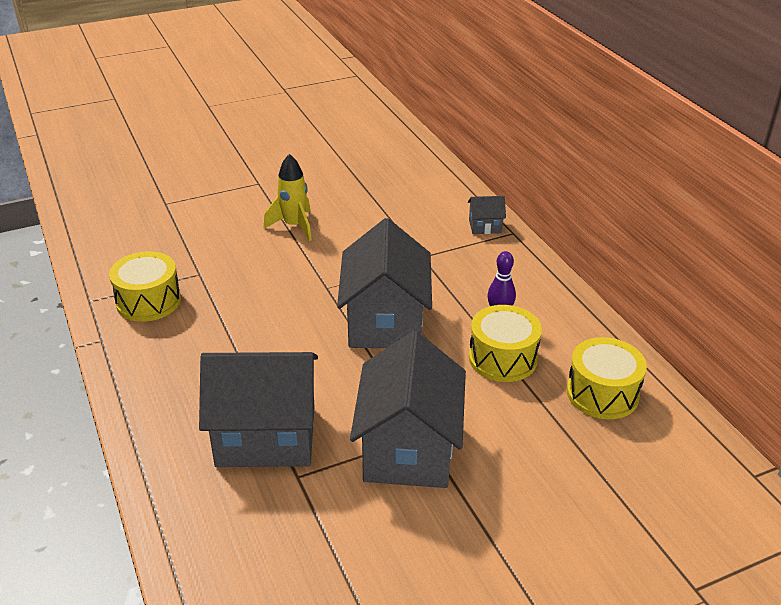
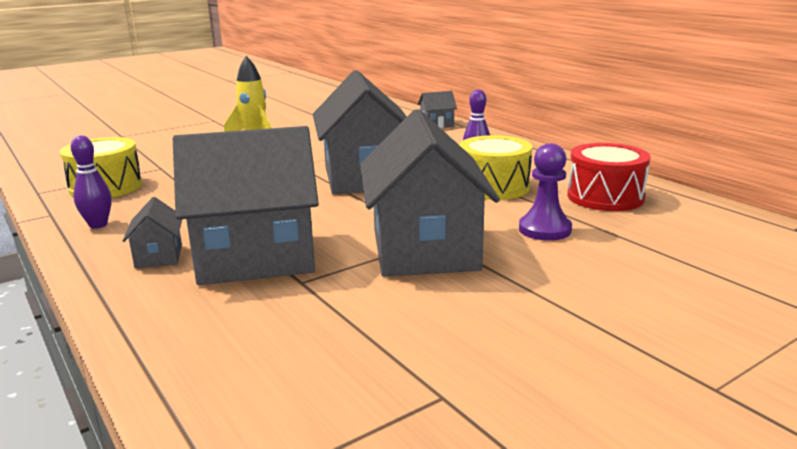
camera: 10 degrees left, 15 degrees down
yellow drum [567,337,647,419] -> red drum [567,143,650,211]
none -> purple bowling pin [71,135,112,228]
none -> grey house [123,197,182,269]
none -> purple pawn [519,143,572,241]

